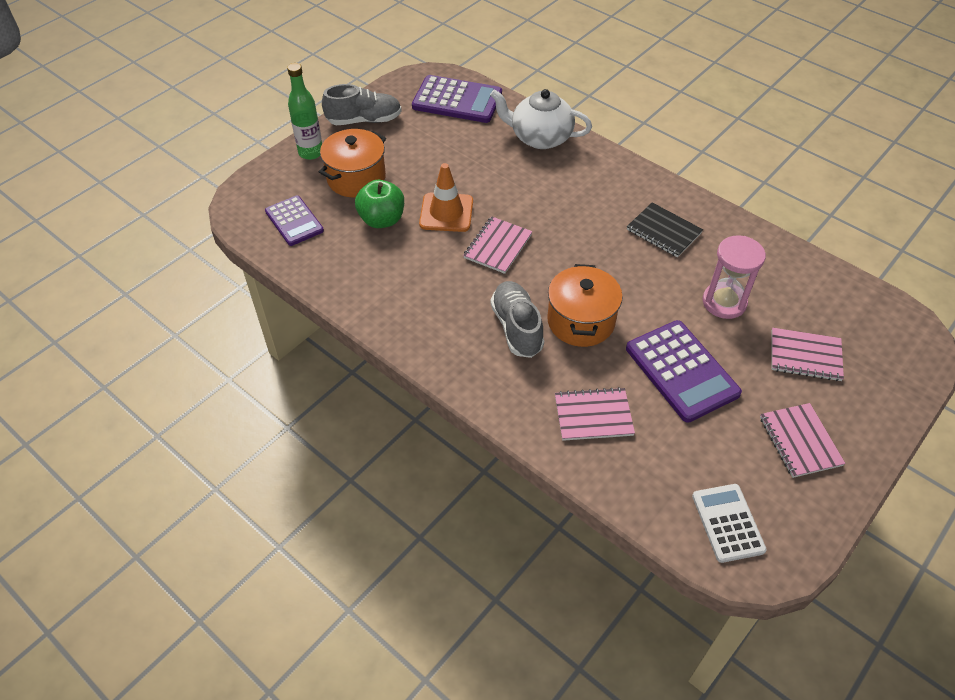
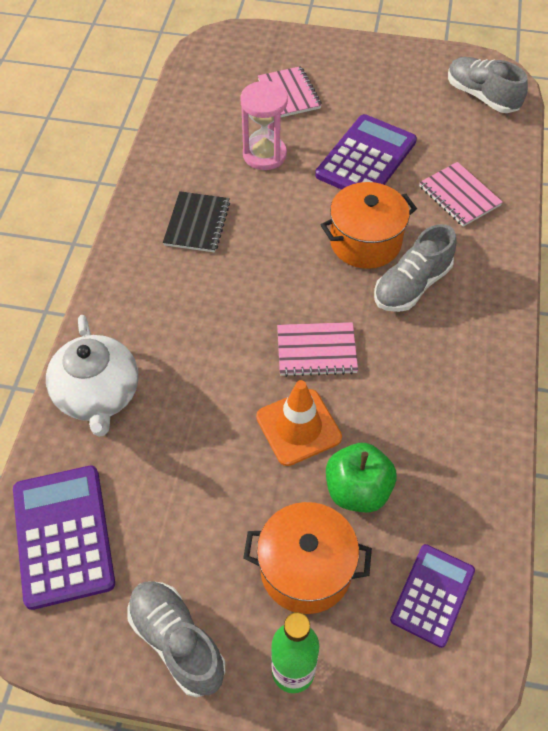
camera: 120 degrees left, 5 degrees up
white calculator [692,484,767,563] -> grey shoe [448,57,528,113]
pink notebook [760,403,845,478] -> none

